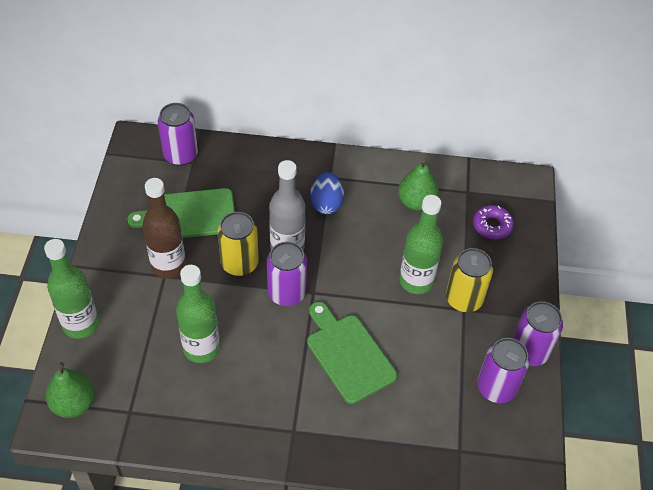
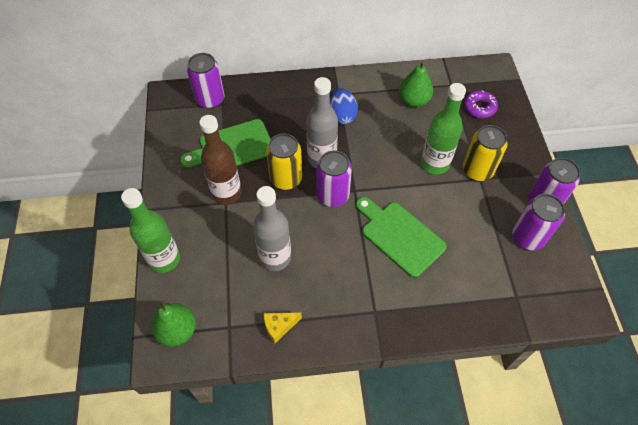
camera: 10 degrees left, 5 degrees up
green bottle [176,265,220,363] -> grey bottle [253,186,291,271]
none -> yellow cheese [264,312,302,344]

